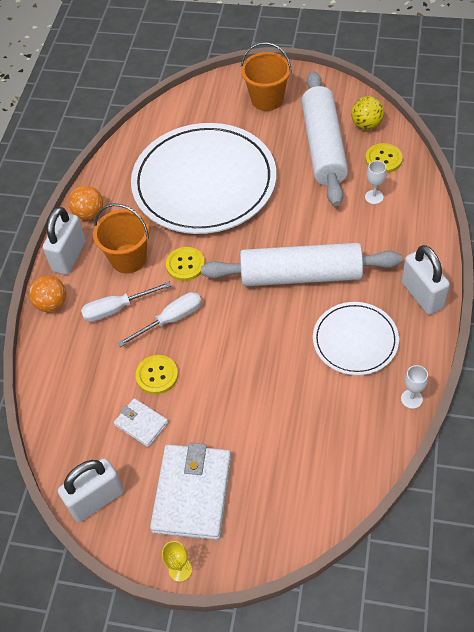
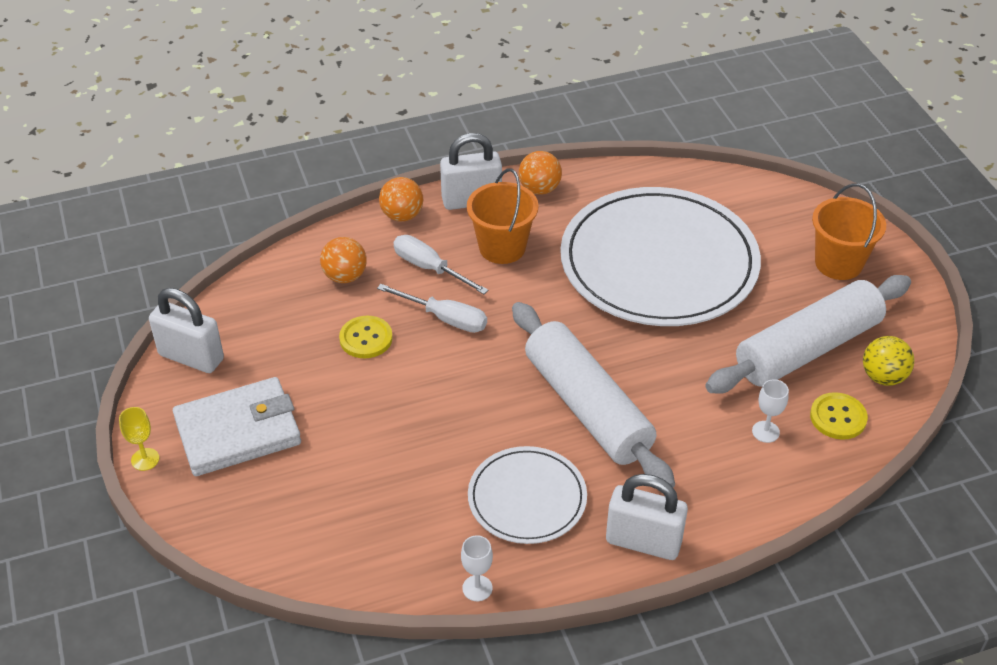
camera: 55 degrees right, 10 degrees down
white wallet [114,398,168,447] -> none
yellow button [166,247,205,281] -> none
white padlock [402,245,450,315] -> white padlock turned 75 degrees clockwise [606,474,688,560]
none -> orange ball [320,237,367,283]

